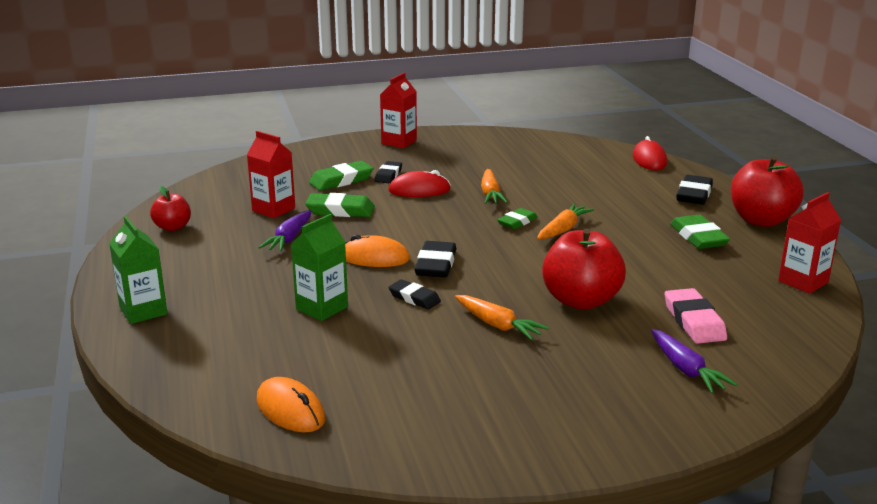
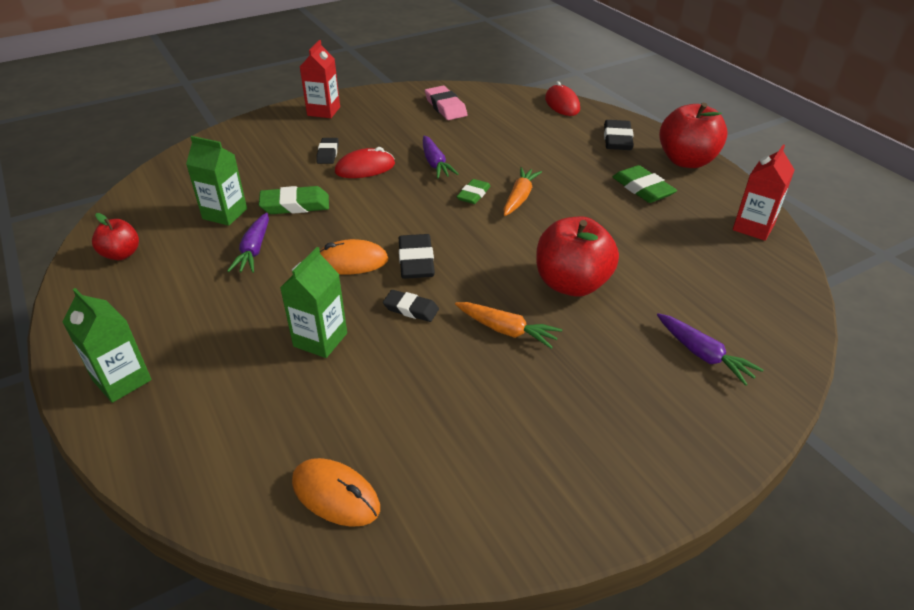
camera: 15 degrees left, 15 degrees up
red carton [247,131,295,218] -> green carton [186,136,247,226]
green eraser [309,161,374,191] -> none
orange carrot [481,169,508,204] -> purple carrot [423,136,459,179]
pink eraser [665,288,727,344] -> pink eraser moved to [425,86,467,120]

